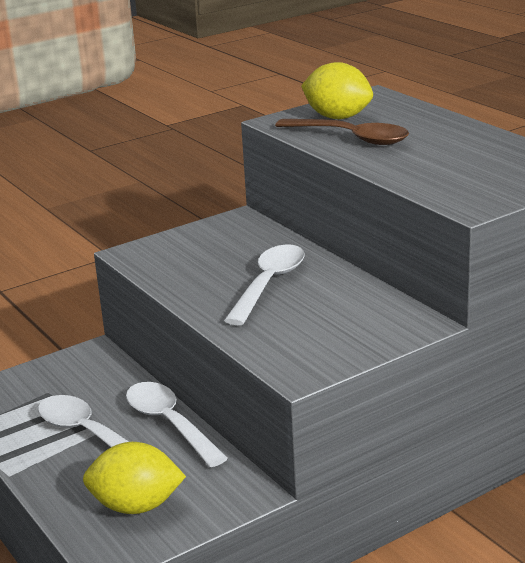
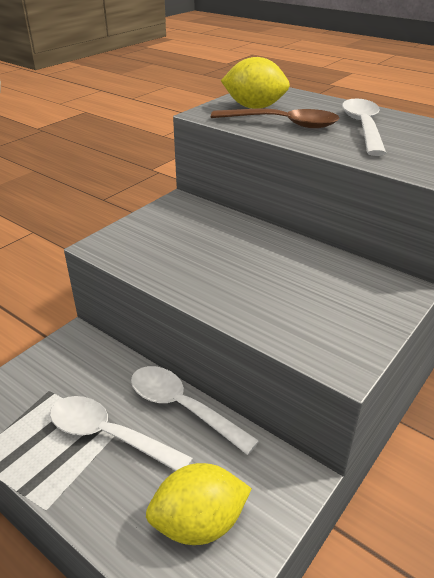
camera: 20 degrees left, 10 degrees up
white spoon [224,245,305,325] -> white spoon moved to [342,99,386,156]

